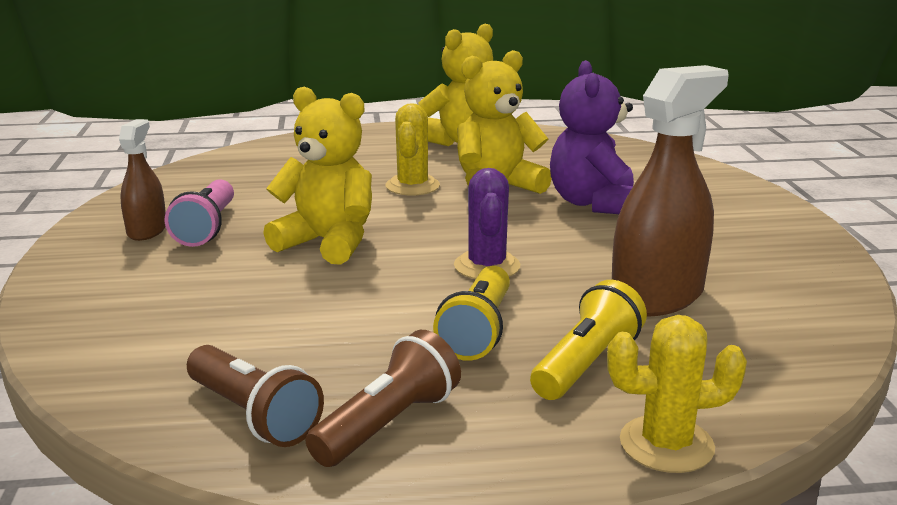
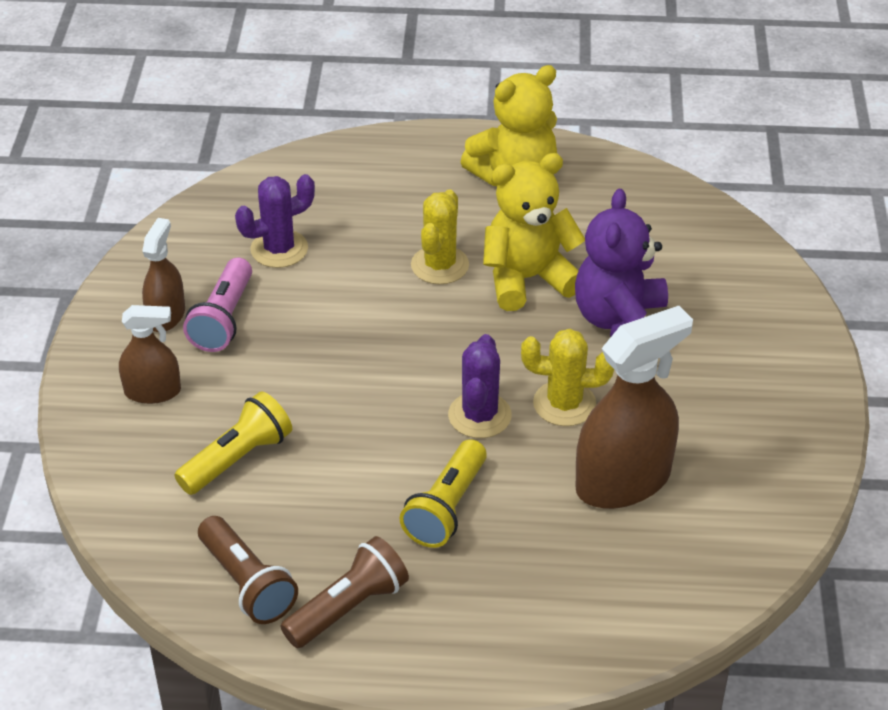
camera: 10 degrees right, 20 degrees up
yellow teddy bear [263,87,372,265] -> none
yellow flashlight [530,280,647,400] -> yellow flashlight moved to [174,391,292,495]
yellow cactus [607,315,747,473] -> yellow cactus moved to [521,329,614,426]
none -> brown spray bottle [119,305,181,404]
none -> purple cactus [235,174,315,268]

